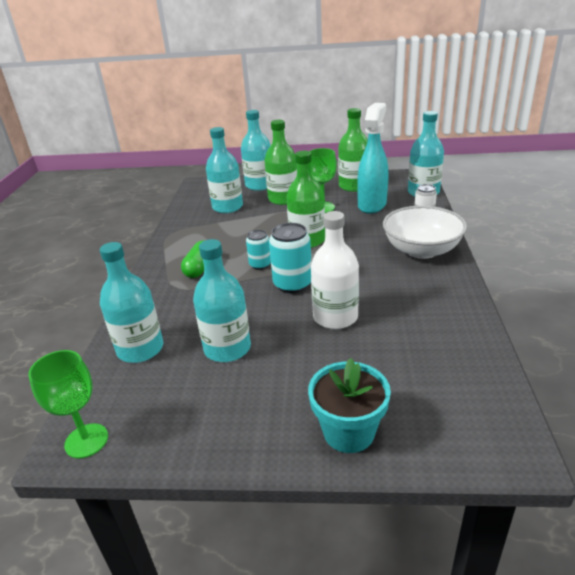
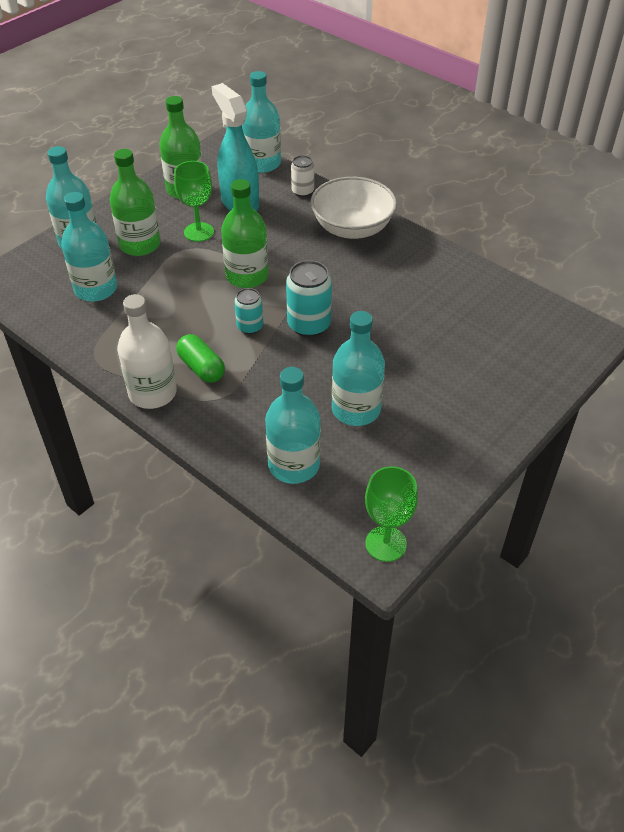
camera: 55 degrees left, 15 degrees up
turquoise flower pot [308,358,391,453] -> none
white bottle [311,211,359,329] -> white bottle moved to [117,294,177,409]

